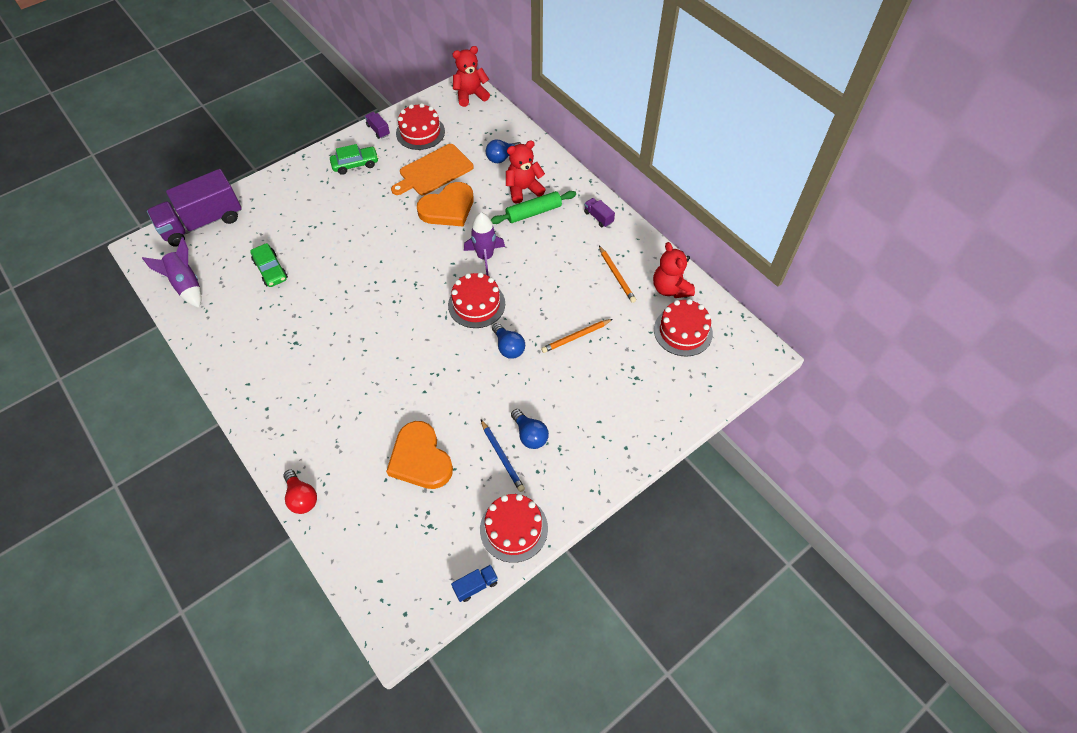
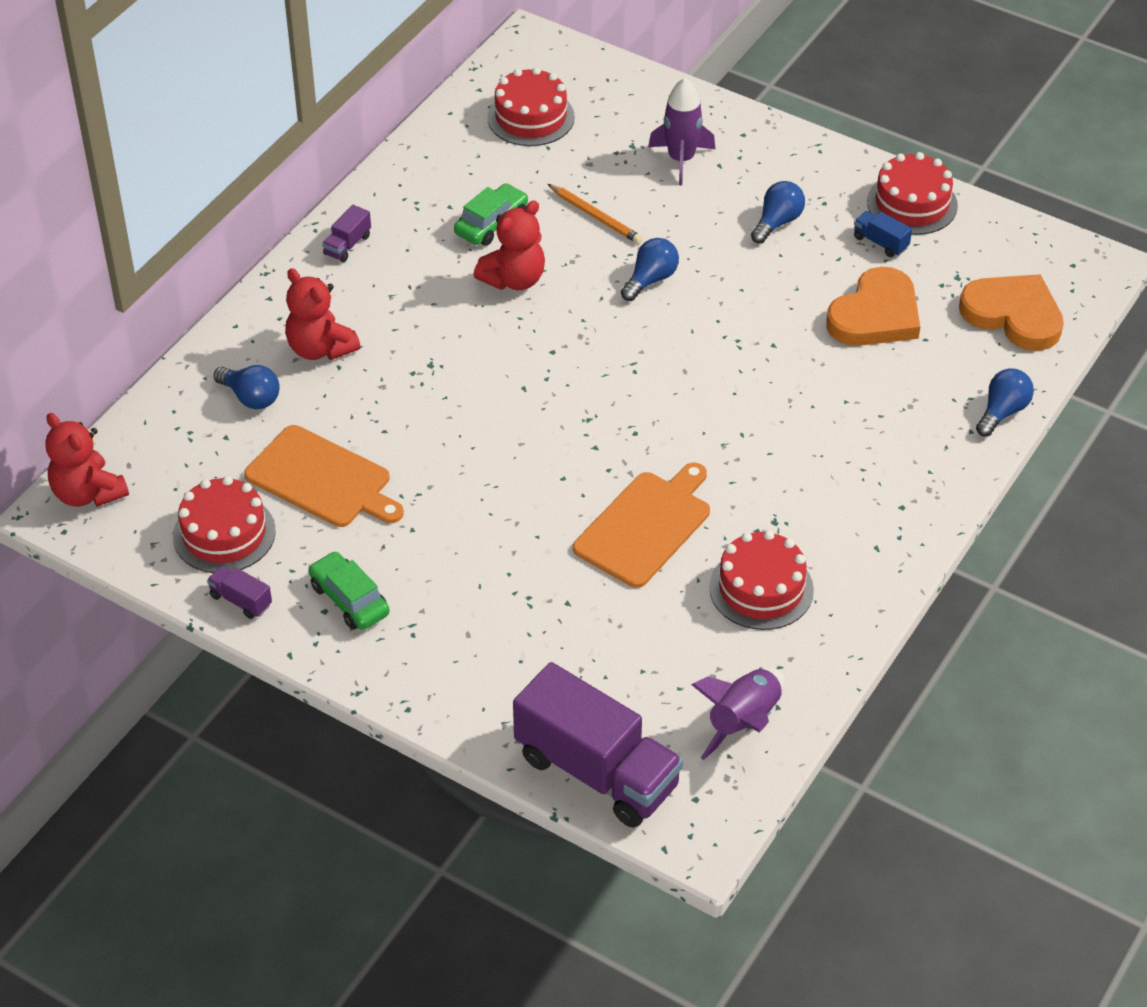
camera: 110 degrees left, 10 degrees down
green car [250,243,288,287] -> green car moved to [454,183,528,246]
red light bulb [283,470,317,514] -> blue light bulb [976,368,1034,437]
purple truck [365,112,390,139] -> purple truck turned 90 degrees clockwise [207,566,272,619]
orange heart [417,182,474,226] -> orange heart moved to [959,274,1064,351]
red cake [448,272,505,328] -> red cake moved to [709,530,814,630]
blue truck [451,565,498,602] -> blue truck moved to [854,211,912,257]
purple rocket [464,212,505,276] -> purple rocket moved to [648,78,715,185]
blue pencil [481,420,525,492] -> none
green rolling pin [491,191,576,224] -> none
orange pencil [599,246,636,303] -> none
red teddy bear [653,242,695,298] -> red teddy bear moved to [473,200,545,290]
none -> orange cutting board [573,463,710,588]

